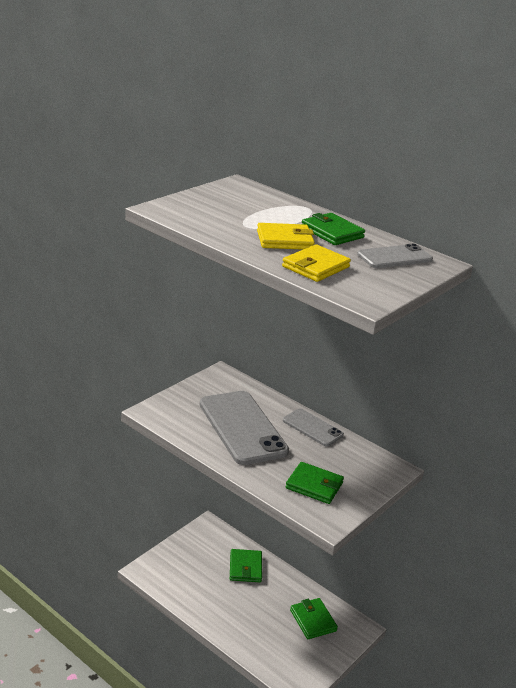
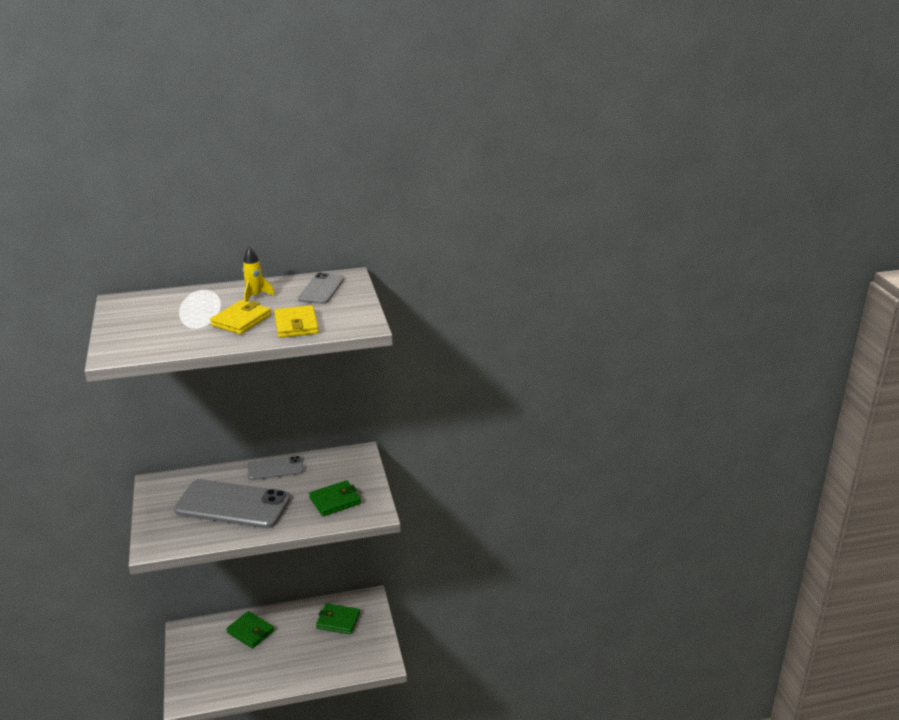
camera: 50 degrees left, 0 degrees up
green wallet [302,213,365,245] -> yellow rocket [242,246,275,302]

